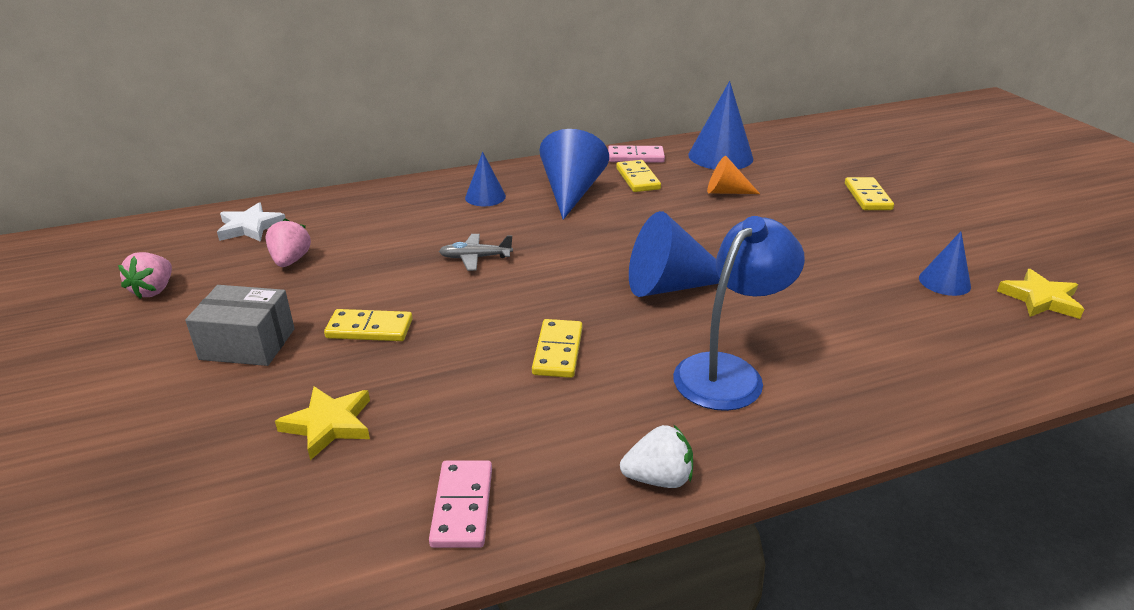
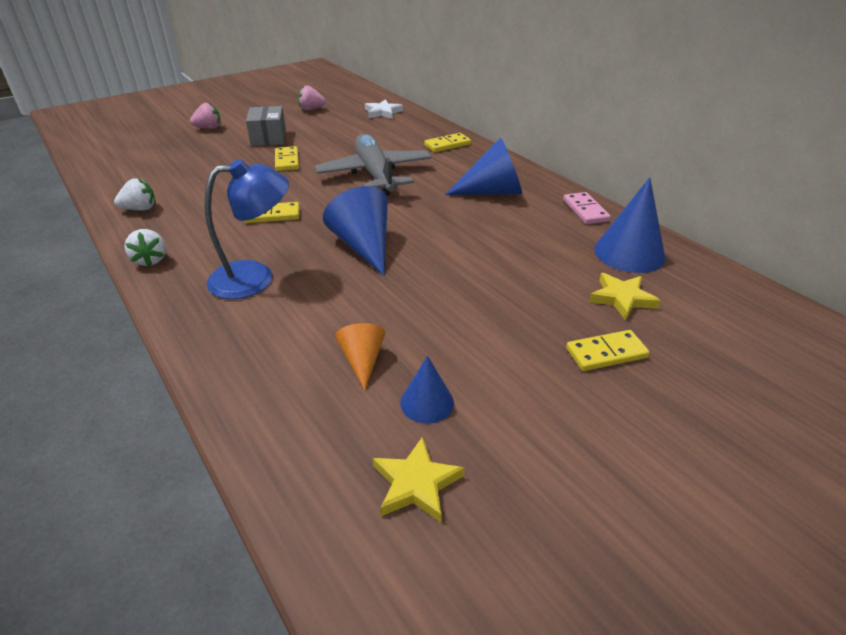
camera: 75 degrees right, 5 degrees up
pink strawberry [265,218,311,267] -> pink strawberry moved to [190,103,221,129]
yellow star [275,386,370,460] -> yellow star moved to [589,273,661,320]
pink domino [429,460,492,548] -> white strawberry [114,178,156,211]
grey plane [439,234,513,271] -> grey plane [315,134,432,195], size x2.42
blue cone [465,152,506,206] -> none
yellow domino [616,160,661,192] -> yellow domino moved to [424,133,471,152]
blue lamp [673,216,805,411] -> blue lamp turned 45 degrees counterclockwise [204,159,289,299]
orange cone [707,156,760,194] -> orange cone moved to [335,323,385,391]

